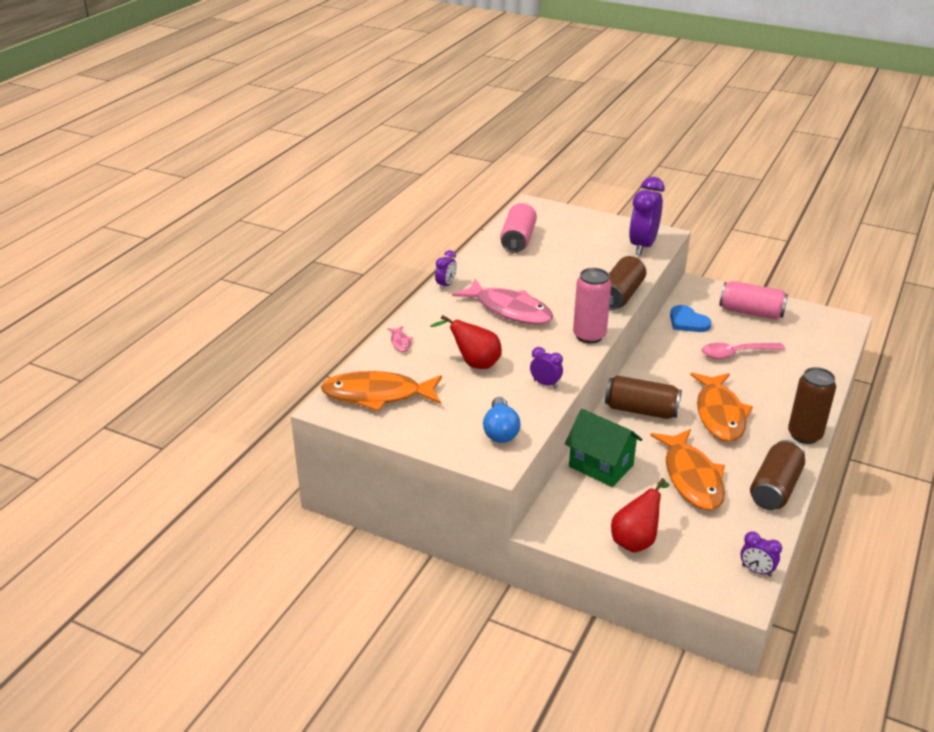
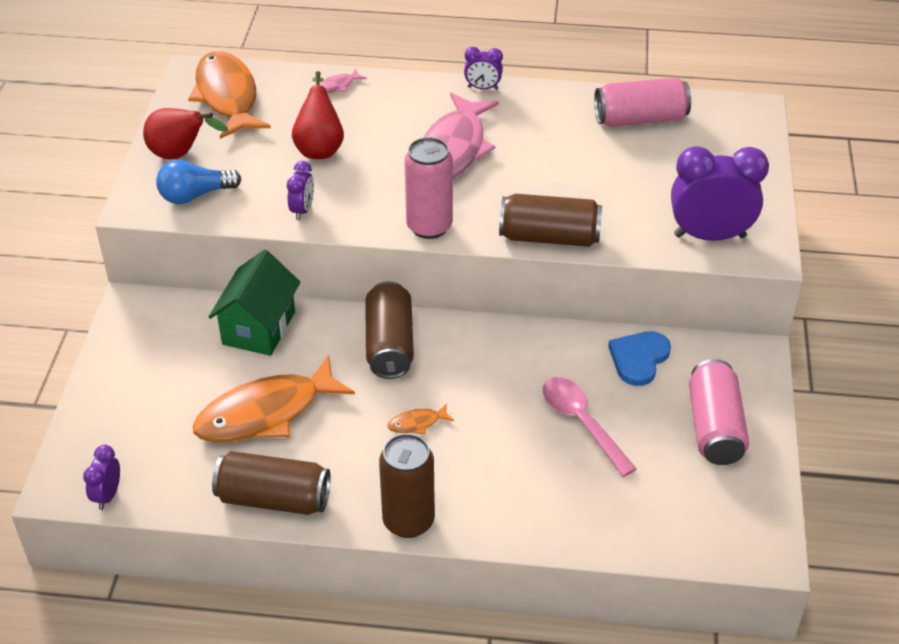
camera: 70 degrees right, 10 degrees up
red pear [611,478,669,553] -> red pear moved to [143,108,228,159]
orange fish [690,373,753,442] -> orange fish [387,403,454,435], size x0.41

